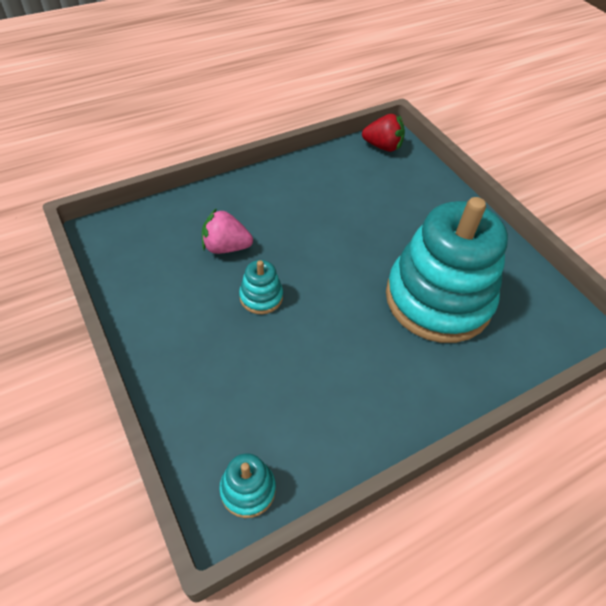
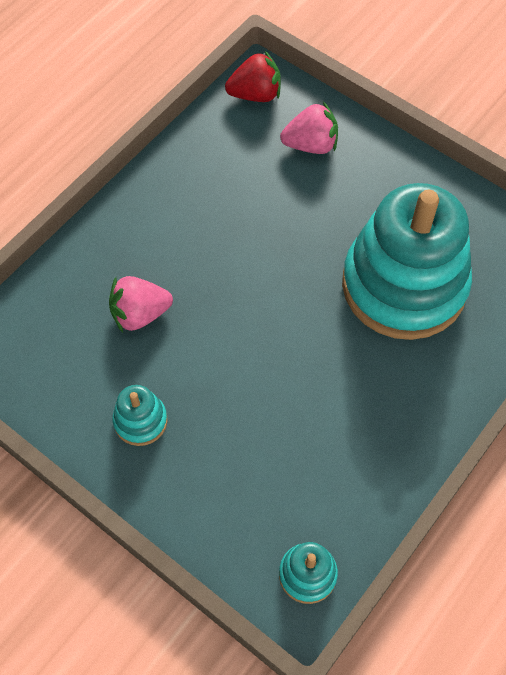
camera: 20 degrees left, 10 degrees up
turquoise stacking toy [239,260,283,314] -> turquoise stacking toy moved to [112,385,168,446]
none -> pink strawberry [280,102,338,154]

